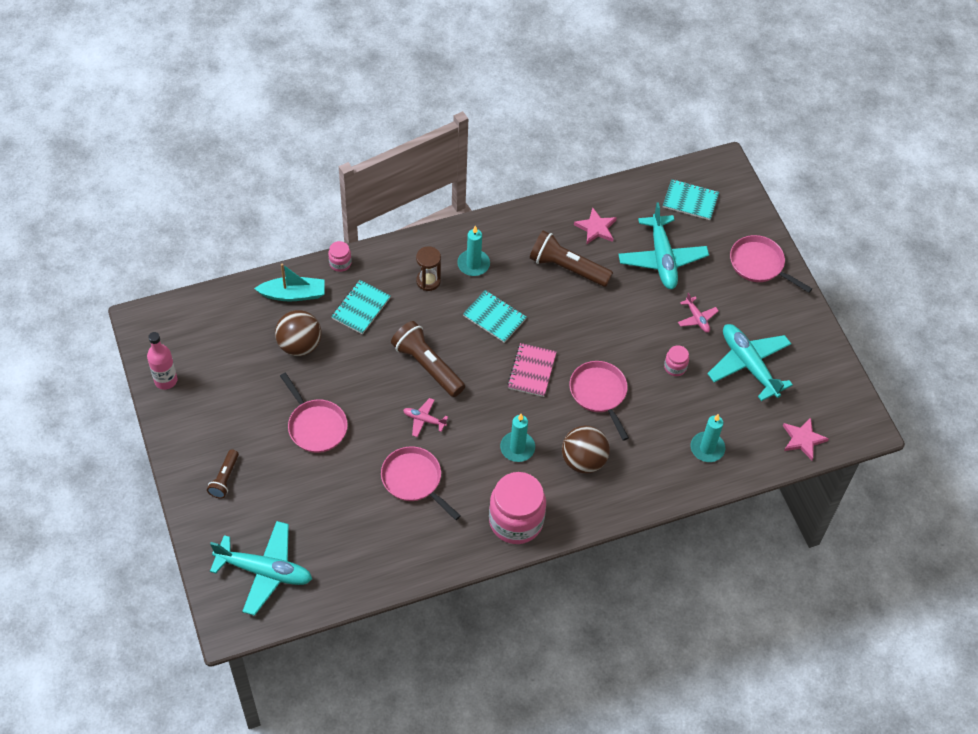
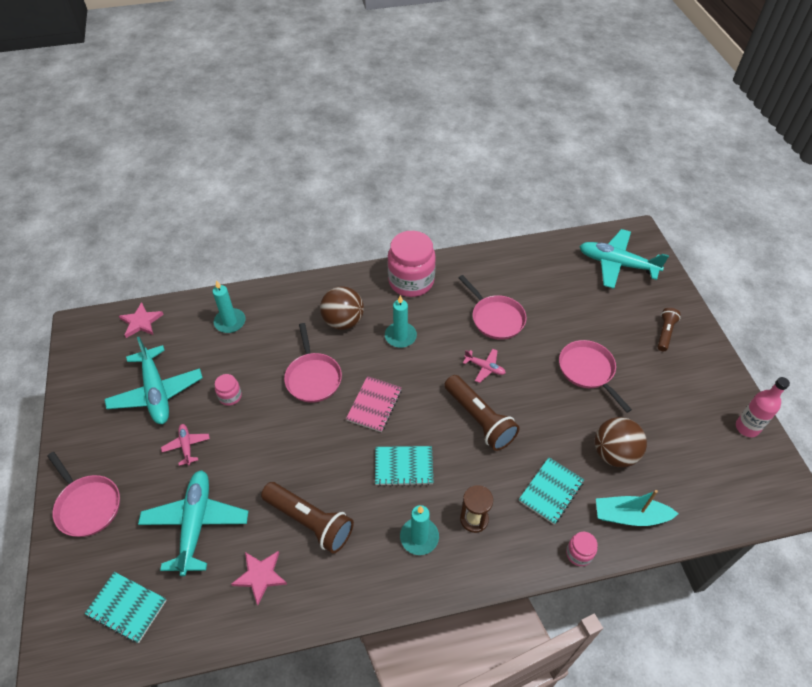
camera: 170 degrees left, 5 degrees down
turquoise notebook [463,290,527,343] -> turquoise notebook turned 45 degrees counterclockwise [375,446,434,486]

